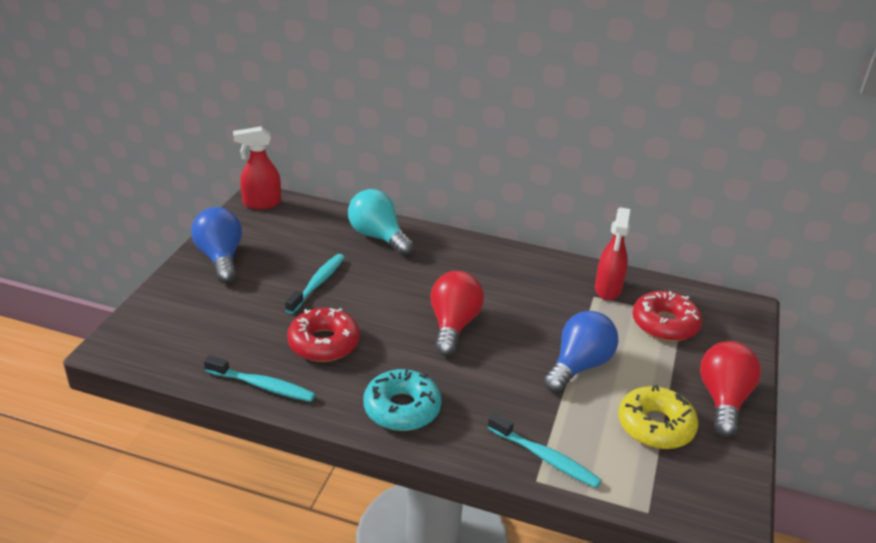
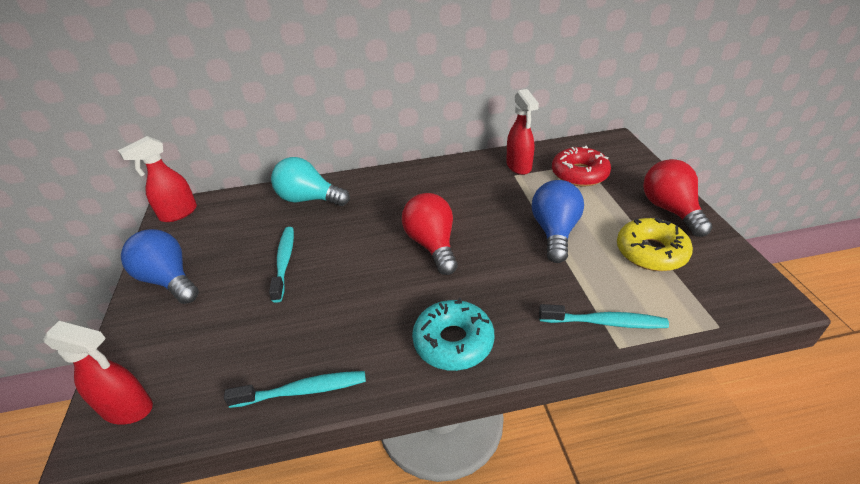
camera: 25 degrees left, 5 degrees up
red donut [287,308,360,362] -> none
none -> red spray bottle [43,321,153,425]

